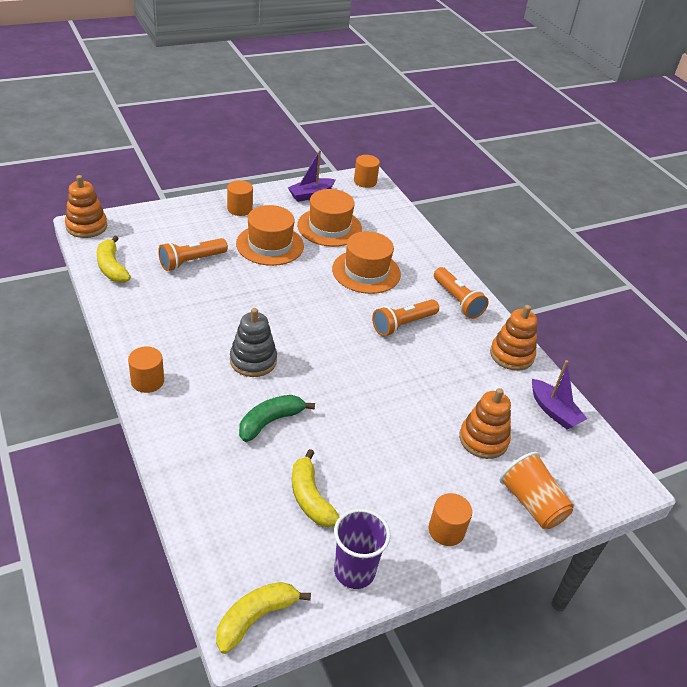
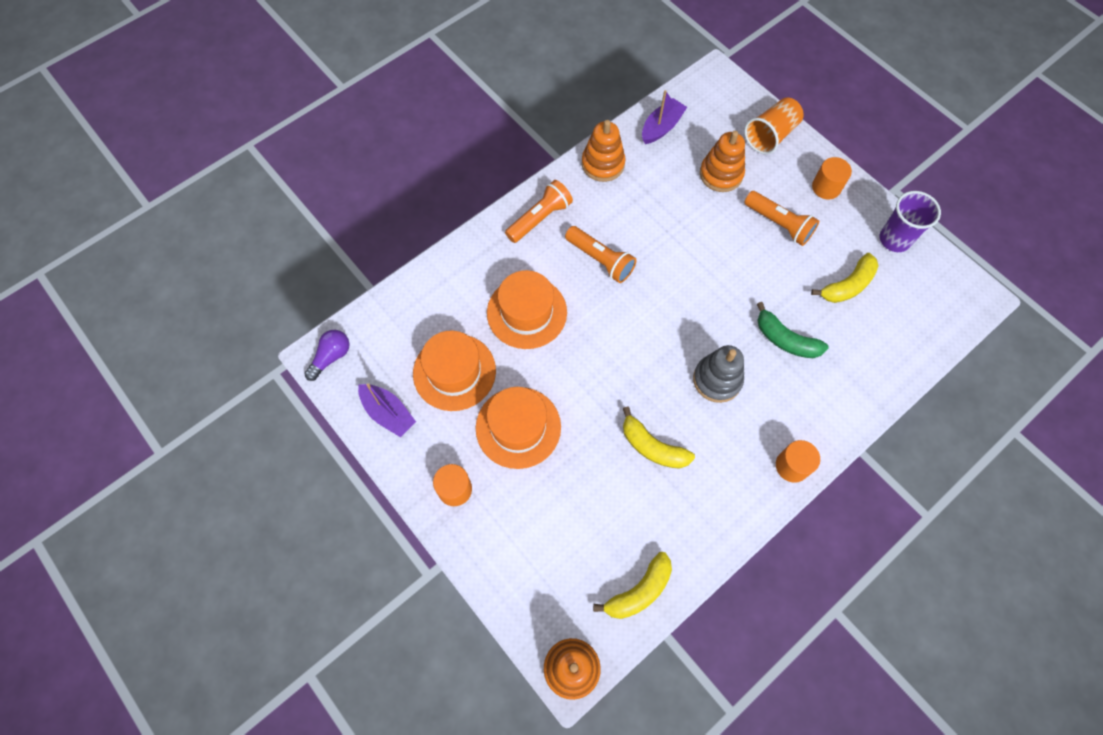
camera: 100 degrees left, 25 degrees up
orange flashlight [158,238,228,271] -> orange flashlight moved to [744,191,819,246]
yellow banana [216,582,311,654] -> yellow banana moved to [623,407,695,469]
orange cylinder [354,155,380,188] -> purple light bulb [304,330,349,381]

